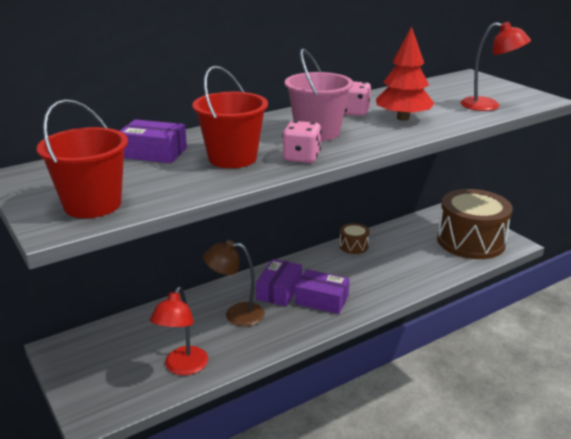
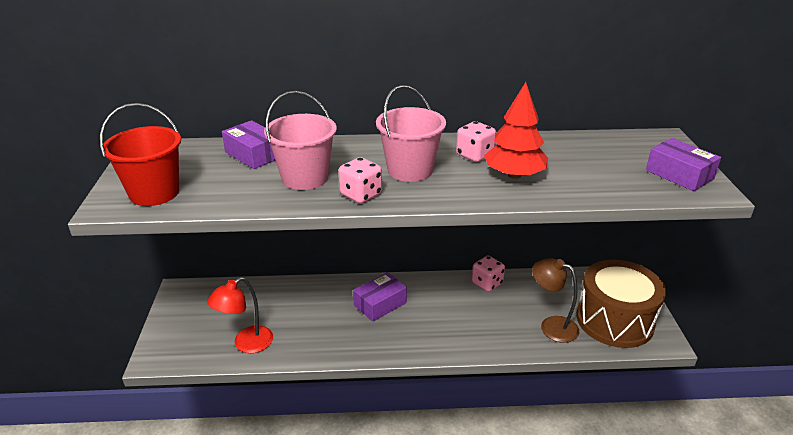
camera: 30 degrees right, 5 degrees up
red bucket [192,66,268,168] -> pink bucket [264,91,337,190]
brown lamp [203,240,265,326] -> brown lamp moved to [532,258,579,343]
purple box [295,269,350,314] -> purple box moved to [646,138,721,191]
brown drum [339,223,370,254] -> pink dice [472,256,505,292]
red lamp [461,22,531,111] -> none

